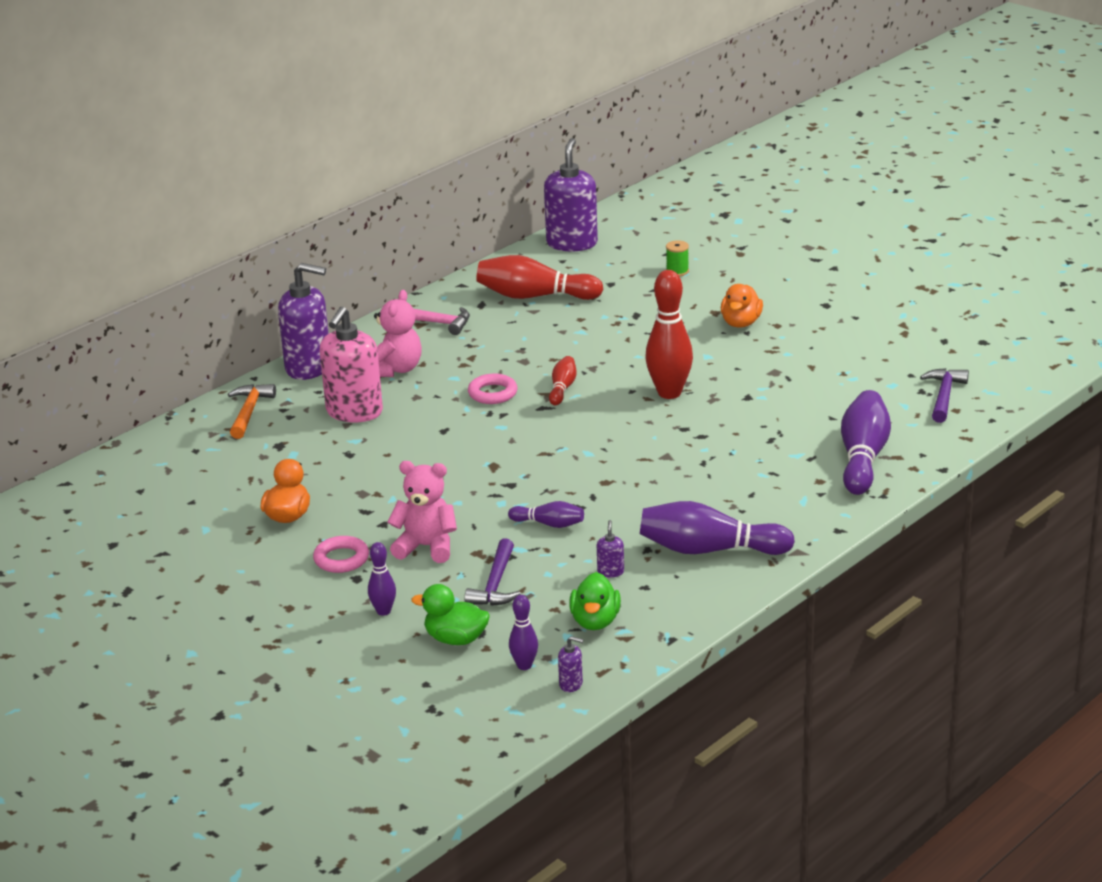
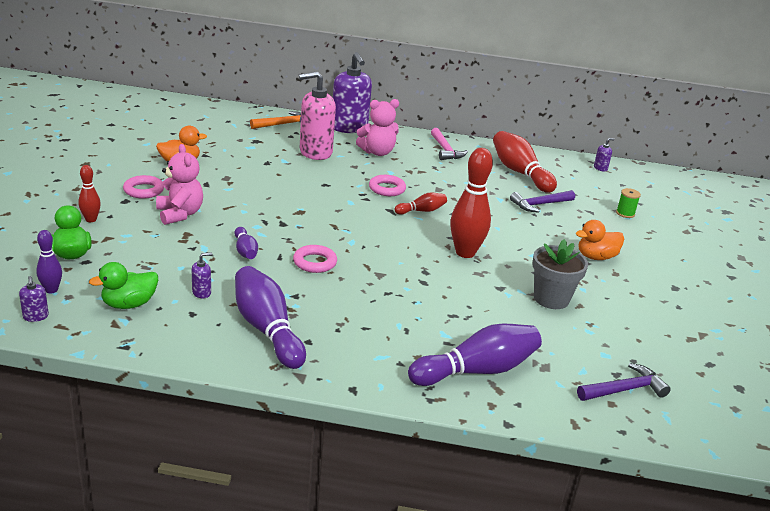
camera: 50 degrees right, 0 degrees up
purple bowling pin [368,542,396,616] -> red bowling pin [78,165,101,222]
purple hammer [465,538,521,606] -> purple hammer moved to [510,190,575,213]
purple soap dispenser [544,138,598,251] -> purple soap dispenser [594,138,615,171], size x0.40
none -> pink ring [293,245,337,273]
none -> grey flower pot [532,239,588,309]

